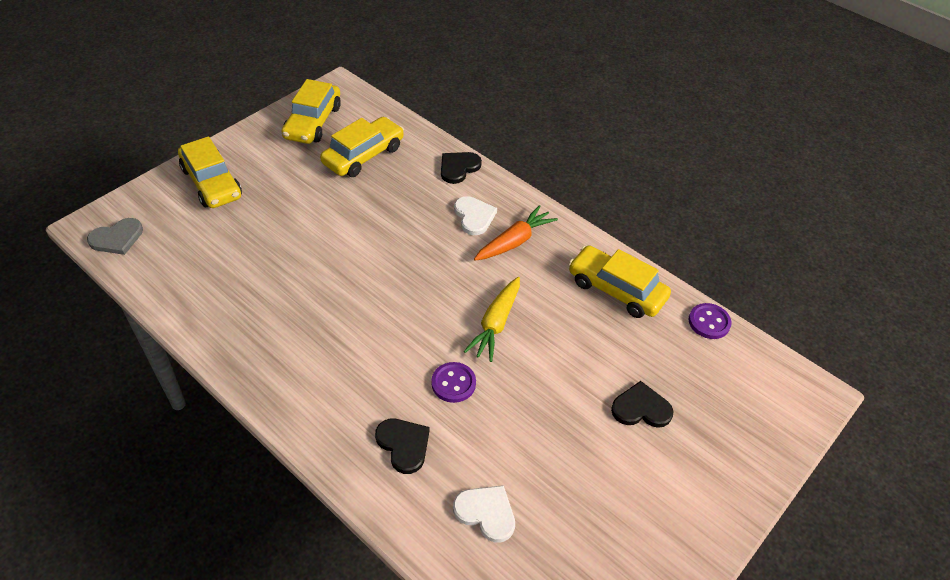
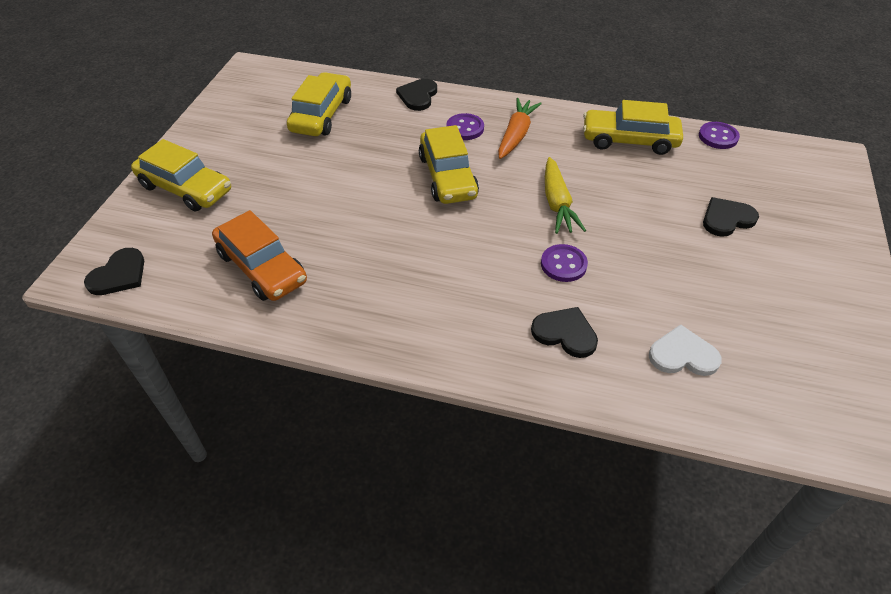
camera: 25 degrees left, 0 degrees up
grey heart [87,218,143,255] -> black heart [84,248,144,295]
yellow car [282,79,341,144] -> yellow car moved to [419,125,479,204]
white heart [454,196,497,235] -> purple button [446,113,484,140]
none -> orange car [212,210,307,301]

